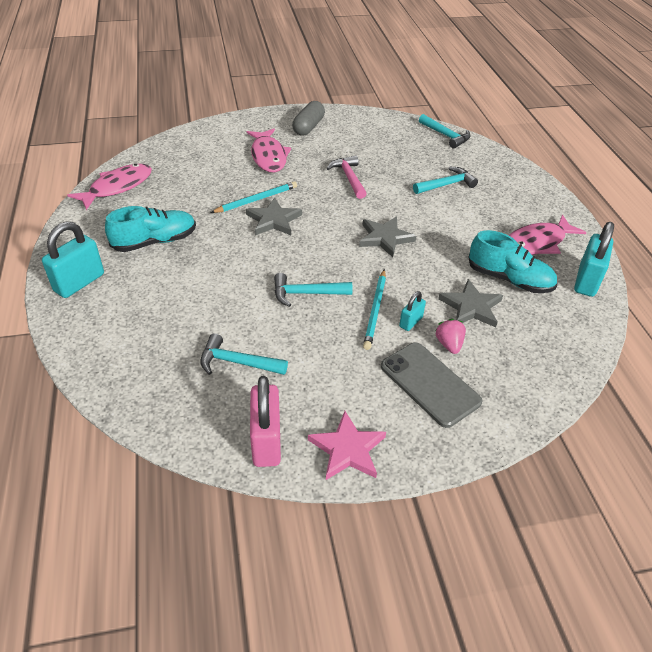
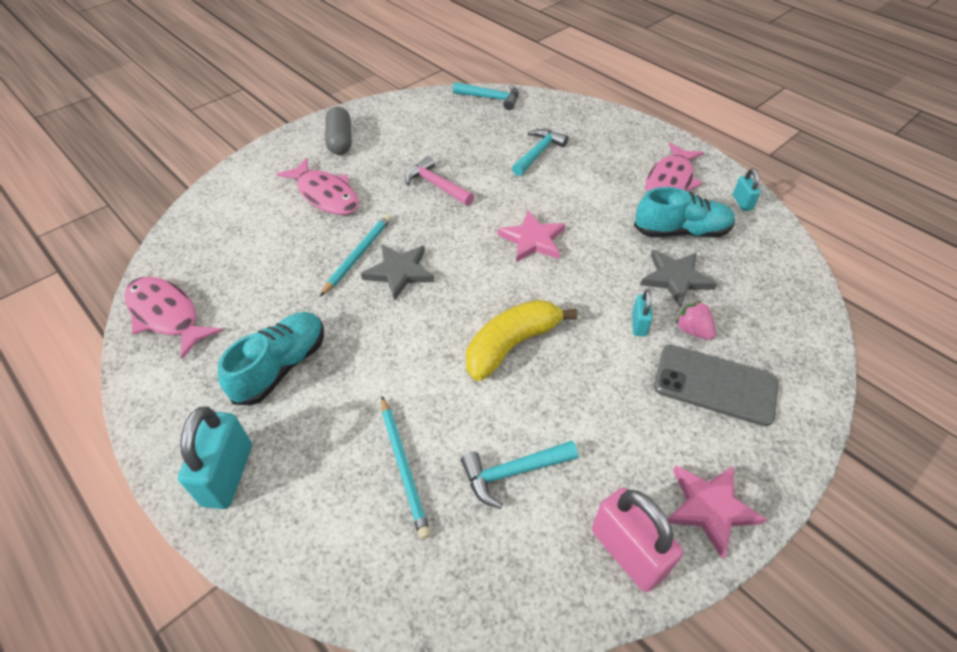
camera: 30 degrees left, 5 degrees up
pink fish [67,164,152,210] -> pink fish turned 60 degrees counterclockwise [125,277,223,359]
turquoise hammer [274,273,353,307] -> yellow banana [466,300,577,381]
grey star [359,217,416,257] -> pink star [498,211,565,262]
turquoise pencil [363,269,386,350] -> turquoise pencil moved to [381,396,430,539]
turquoise padlock [574,222,614,297] -> turquoise padlock [733,168,761,211], size x0.53

